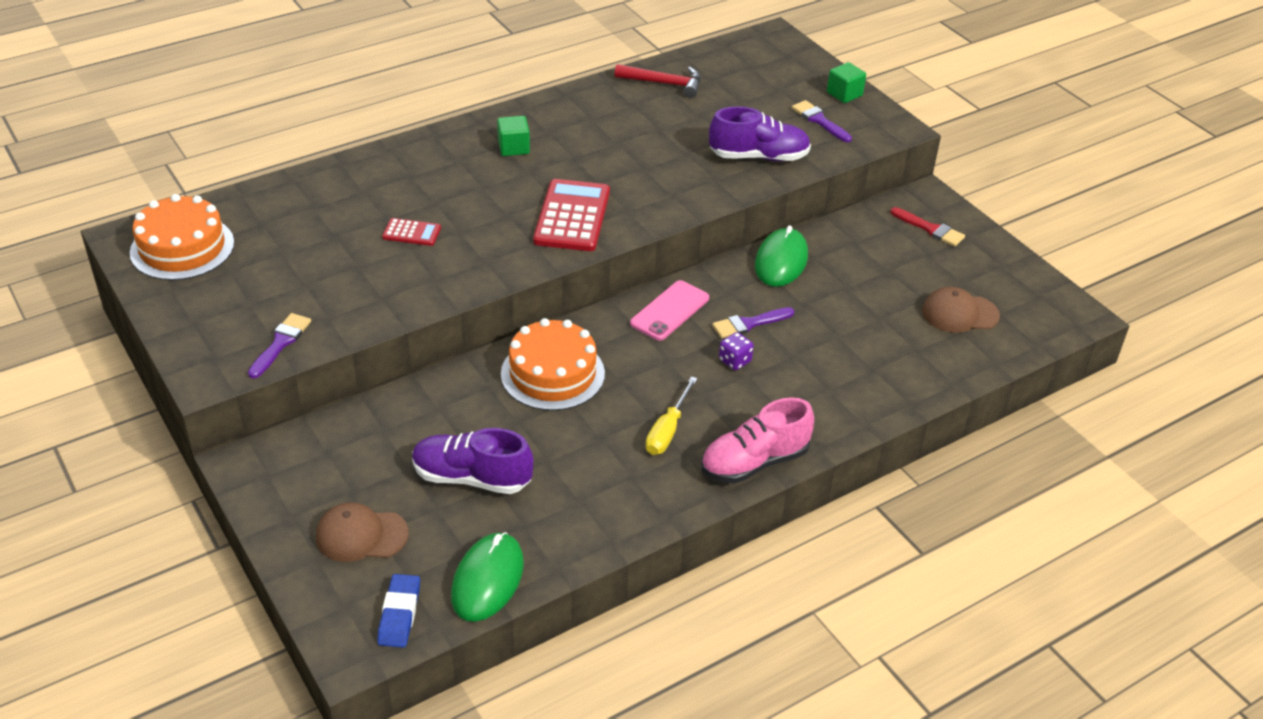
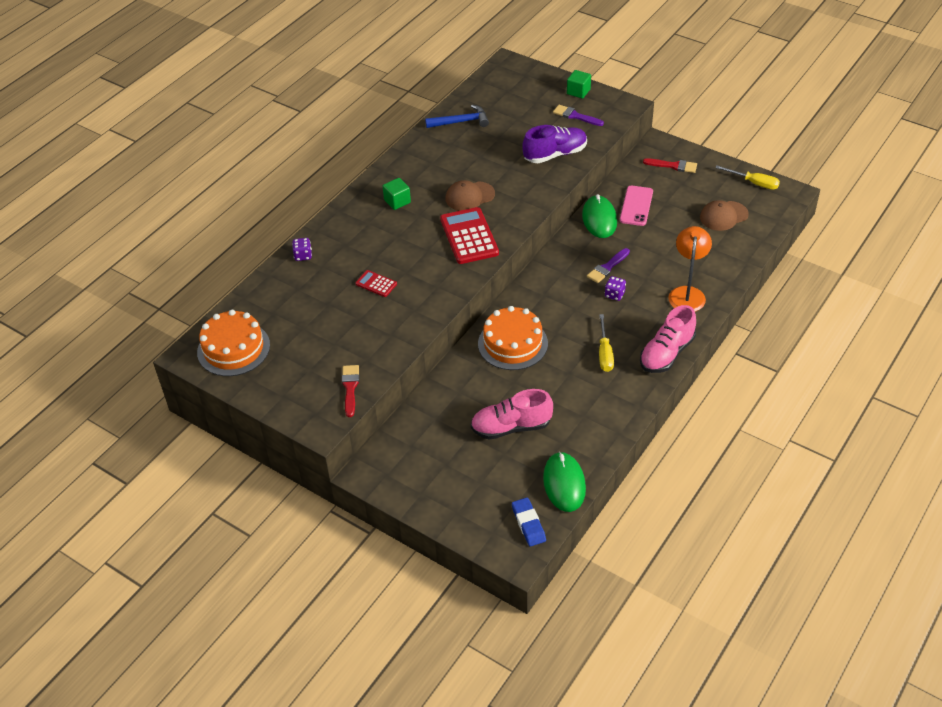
camera: 20 degrees left, 5 degrees up
purple brush [248,313,311,379] -> red brush [342,365,359,417]
brown cap [316,502,409,562] -> brown cap moved to [446,180,495,211]
red calculator [382,218,441,246] -> red calculator turned 135 degrees counterclockwise [355,270,397,297]
purple shoe [412,428,533,494] -> pink shoe [471,389,553,439]
red hammer [615,64,701,98] -> blue hammer [425,105,489,128]
pink phone [630,280,709,341] -> pink phone moved to [620,186,653,226]
none -> purple dice [292,238,312,261]
none -> orange lamp [668,226,712,312]
none -> yellow screwdriver [715,166,780,190]

